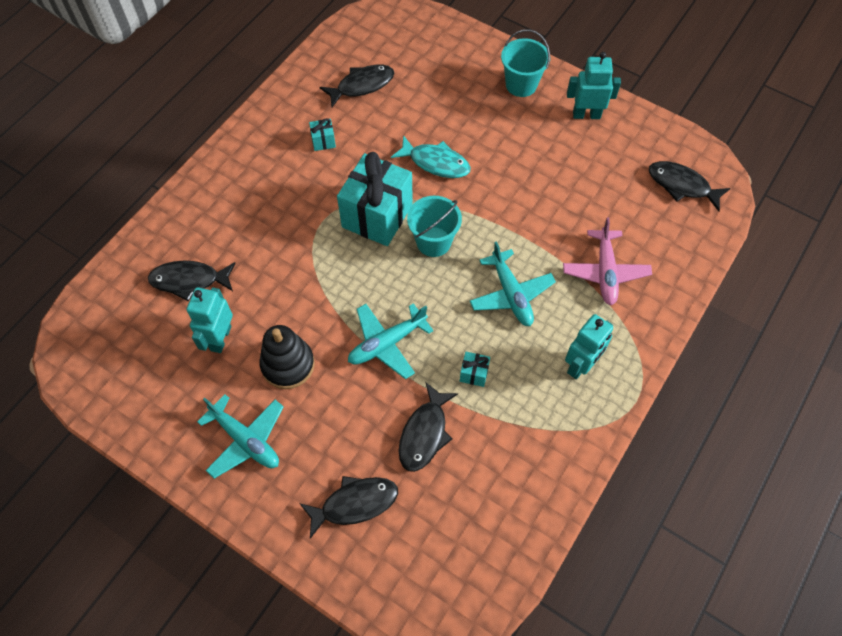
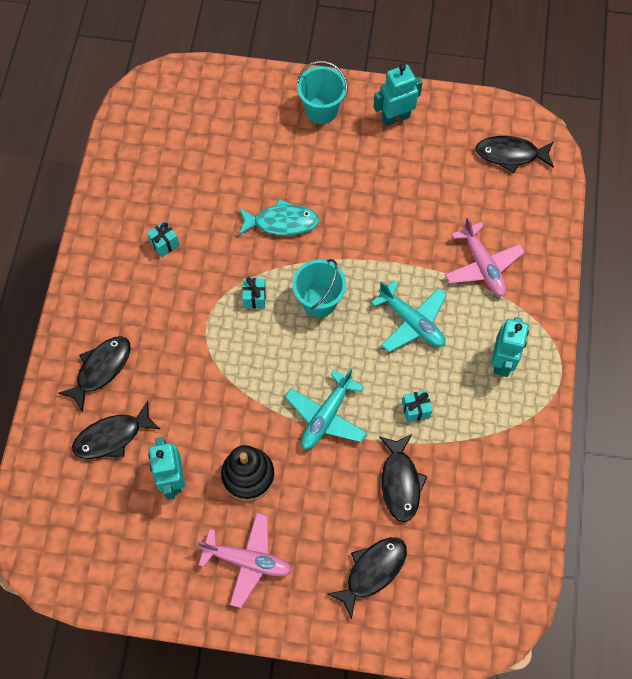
camera: 25 degrees left, 5 degrees up
turquoise plane [197,394,284,479] -> pink plane [198,513,292,608]
black fish [319,65,394,107] -> black fish moved to [58,336,131,413]
turquoise gift [337,152,413,246] -> turquoise gift [242,277,266,309], size x0.40

